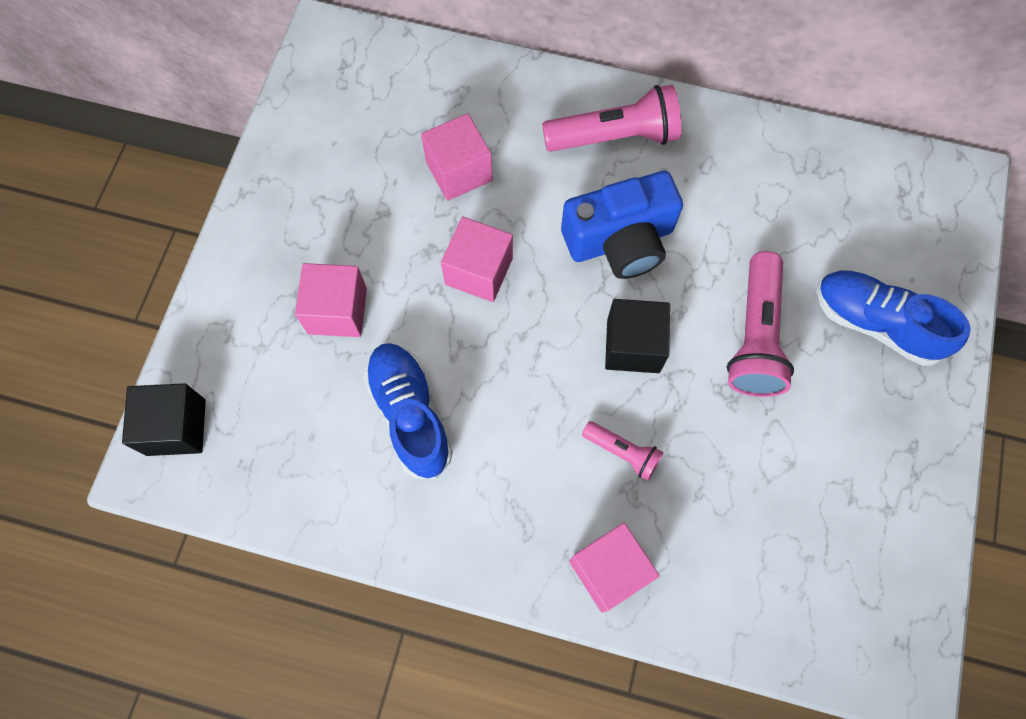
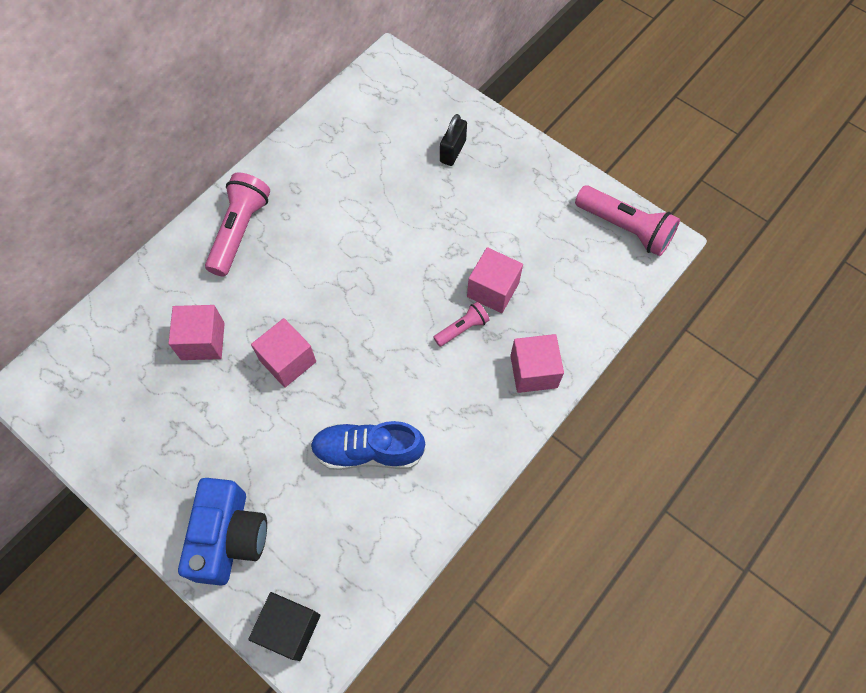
camera: 65 degrees left, 5 degrees down
pink cube [295,263,367,337] -> pink cube moved to [467,247,523,313]
blue camera [561,171,683,279] -> blue camera moved to [178,478,267,586]
black cube [605,299,670,373] -> none
pink flashlight [727,251,794,397] -> pink flashlight moved to [575,185,680,256]
blue shoe [817,271,971,366] -> black padlock [440,114,467,166]

